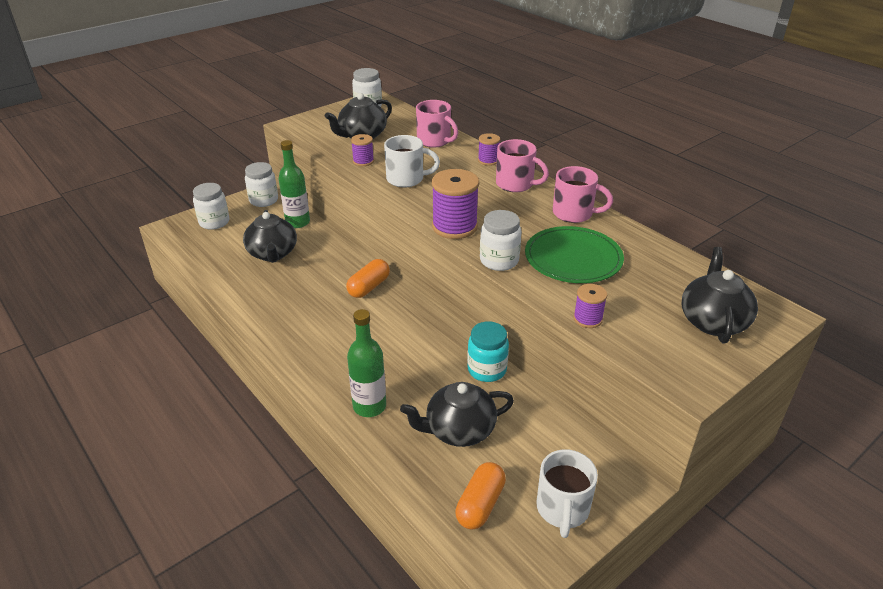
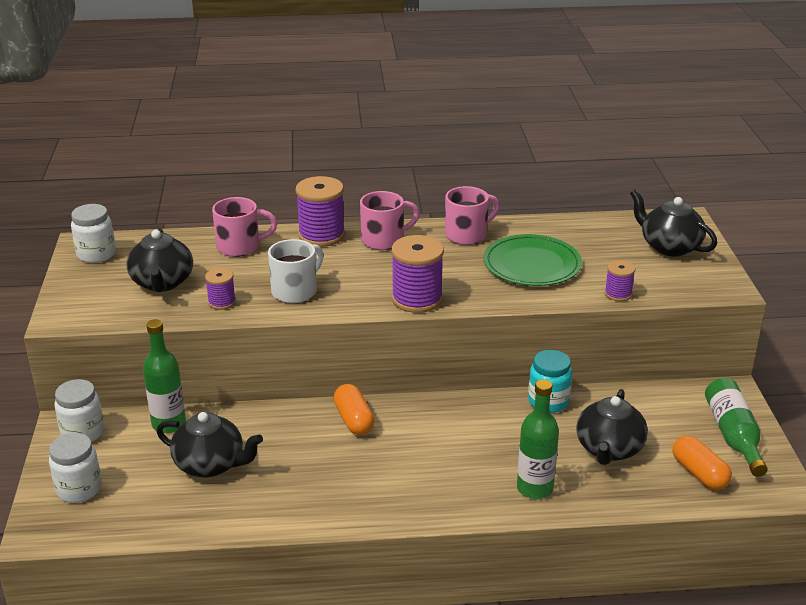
camera: 55 degrees left, 5 degrees down
purple spool [478,133,500,166] -> purple spool [295,176,345,247], size x1.86
white jar [480,210,522,271] -> none
white mug [536,449,598,538] -> green bottle [705,378,767,477]

